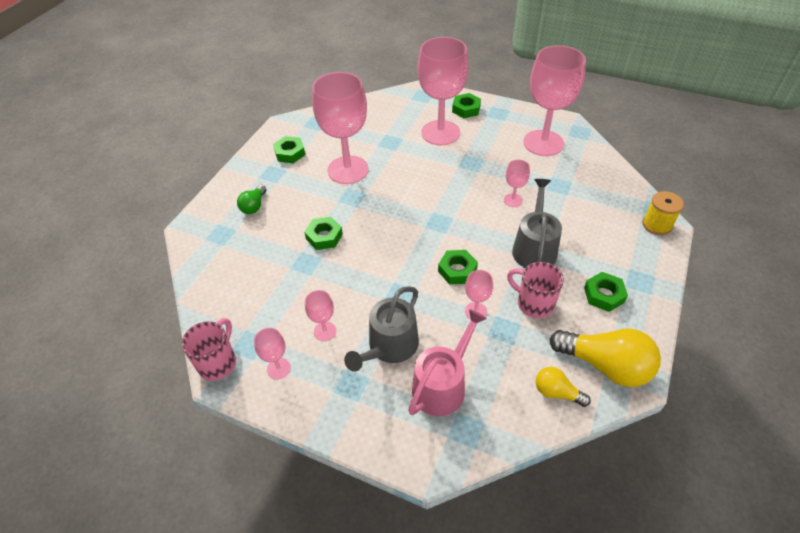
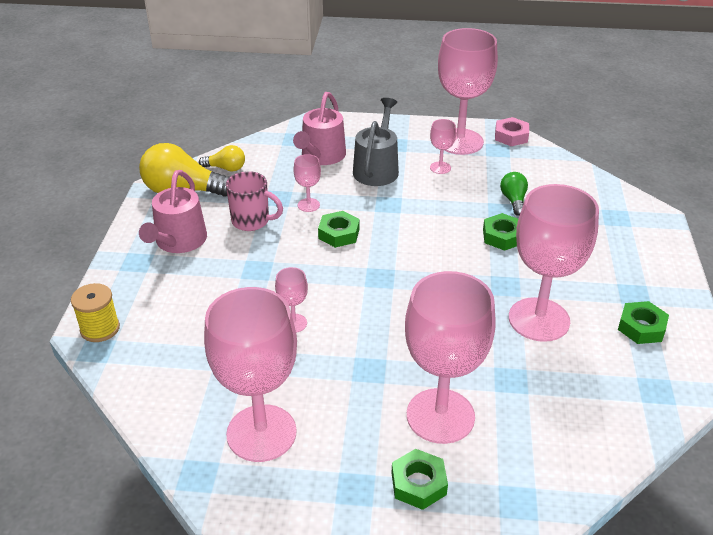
camera: 160 degrees right, 10 degrees down
pink mug [182,318,236,381] -> pink nut [495,117,529,146]
green light bulb [237,185,266,214] -> green light bulb moved to [500,172,528,216]
pink goblet [254,328,291,379] -> pink goblet [438,28,498,155], size x2.30
grey watering can [512,179,562,268] -> none
green nut [584,272,628,312] -> pink watering can [139,170,207,253]

